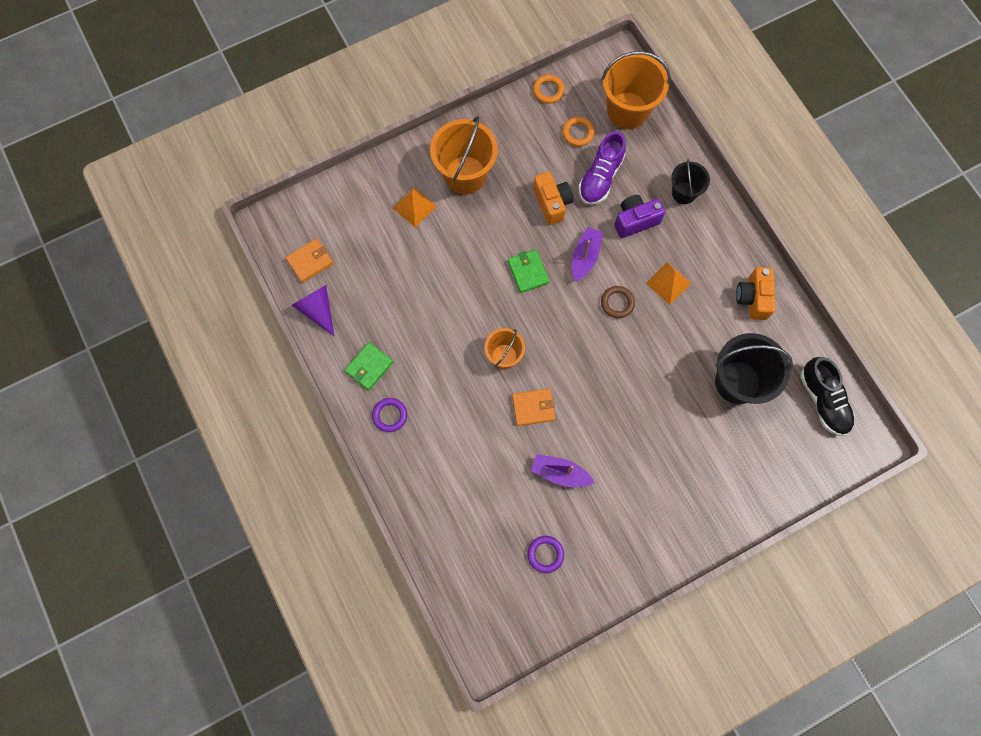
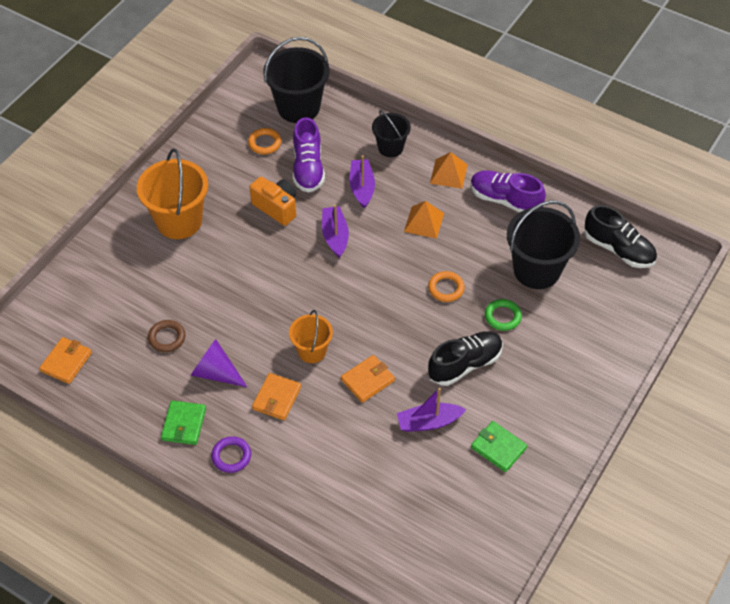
camera: 30 degrees left, 20 degrees down
purple cone [292,285,334,336] -> purple cone moved to [190,339,247,387]
orange pyramid [393,187,437,228] -> orange pyramid moved to [430,152,468,189]
green wallet [508,249,549,293] -> green wallet moved to [471,421,527,472]
purple ring [528,536,564,573] -> none
orange ring [533,75,565,104] -> orange ring moved to [428,271,465,302]
orange bucket [601,51,671,129] -> black bucket [263,37,330,123]
brown ring [601,286,635,318] -> brown ring moved to [148,320,185,352]
purple camera [614,195,665,238] -> purple boat [349,155,375,209]
orange camera [736,267,775,320] -> purple shoe [470,170,546,213]
none -> orange wallet [252,373,301,420]
none -> black shoe [428,331,503,386]
none -> green ring [485,299,522,331]

